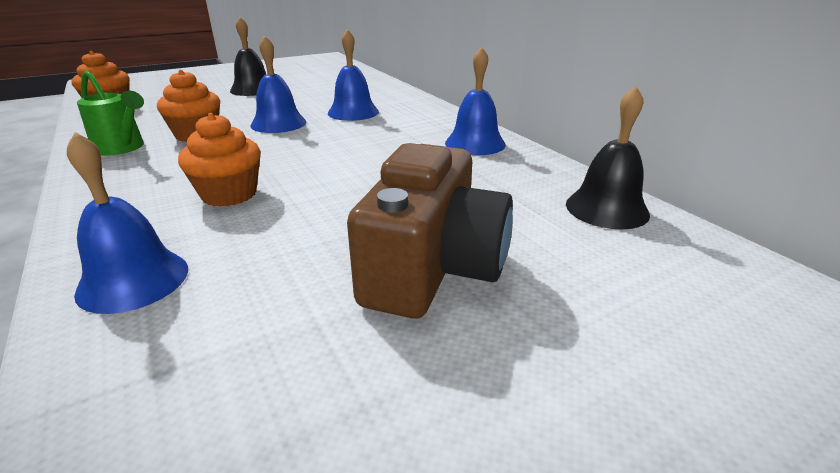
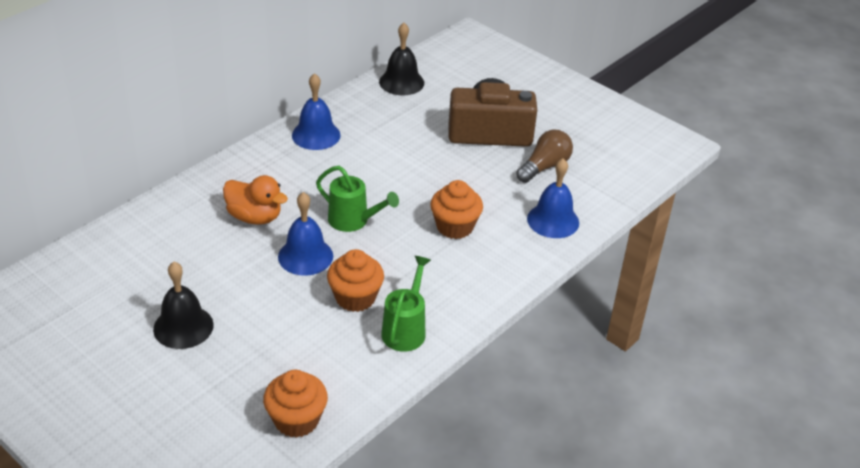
camera: 110 degrees left, 10 degrees up
blue bell [328,29,379,121] -> orange duck [223,175,288,225]
none -> green watering can [316,166,399,232]
none -> brown light bulb [516,130,573,183]

